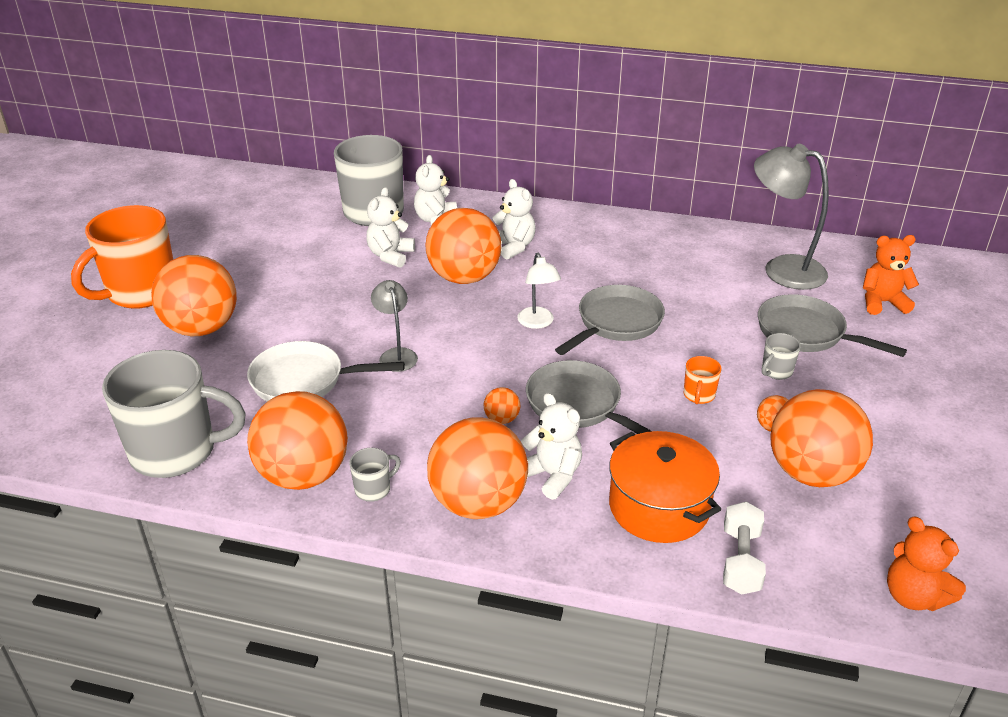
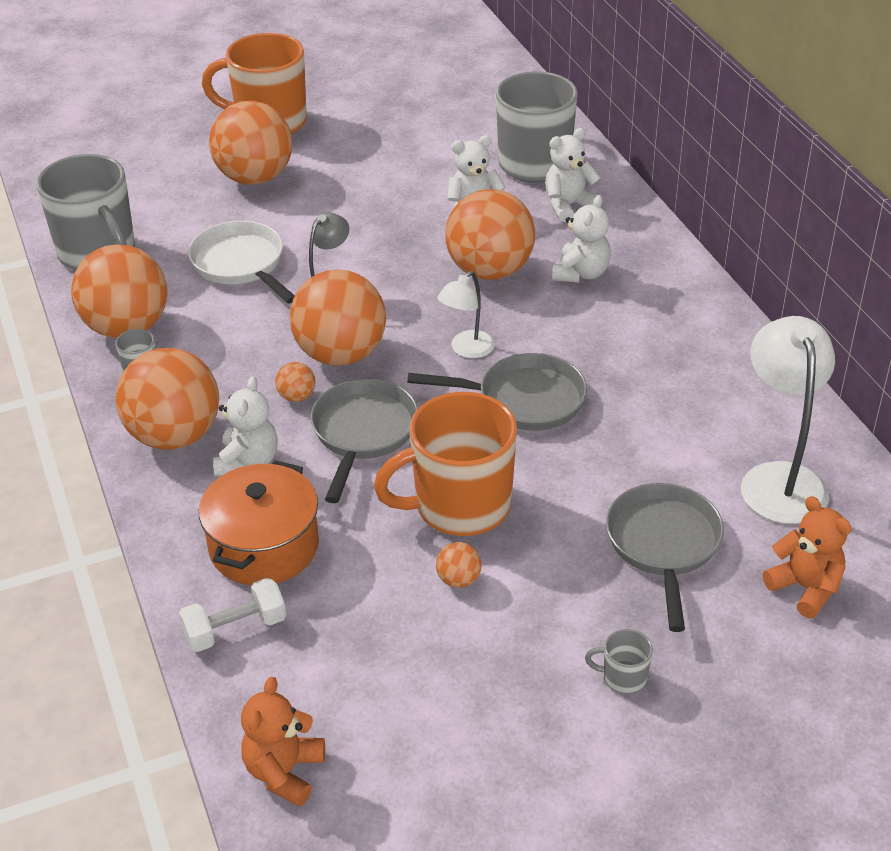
camera: 55 degrees right, 5 degrees up
orange mug [684,356,721,404] -> orange mug [374,392,517,536], size x2.45
grey lamp [754,144,829,290] -> white lamp [741,316,835,524]
grey mug [762,333,801,380] -> grey mug moved to [585,629,653,694]
orange ball [770,389,873,487] -> orange ball moved to [290,269,386,366]

